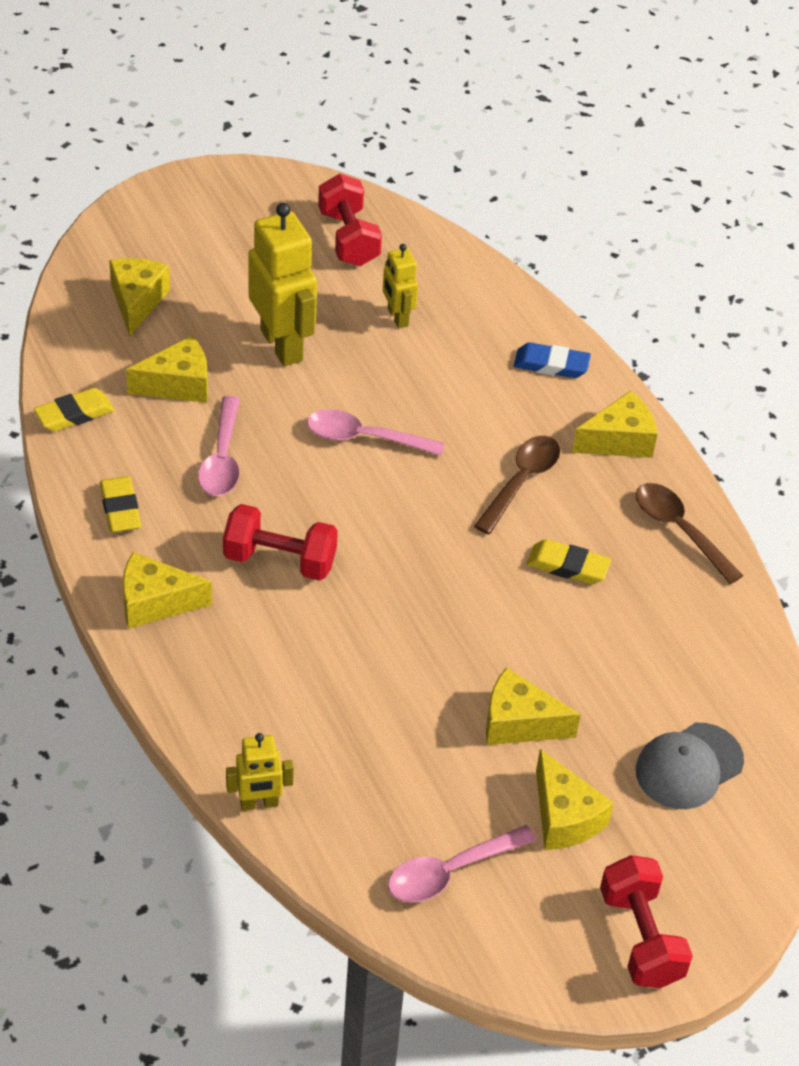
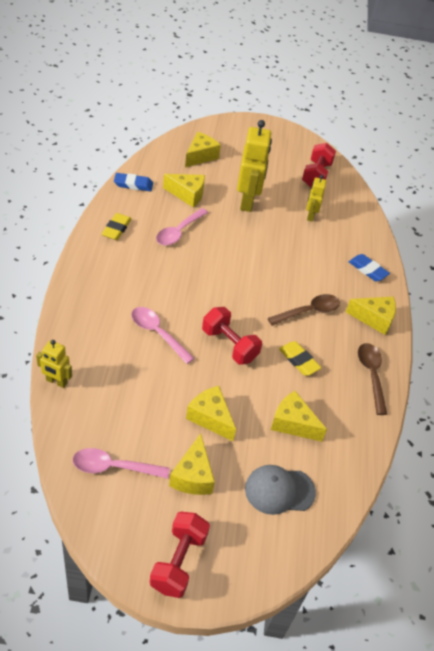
camera: 30 degrees right, 0 degrees up
yellow eraser [34,388,115,432] -> blue eraser [114,173,153,191]
yellow cheese [123,552,212,628] -> yellow cheese moved to [271,391,327,442]
red dumbbell [223,504,338,581] -> red dumbbell moved to [202,307,262,365]
pink spoon [307,409,445,456] -> pink spoon moved to [131,307,194,364]

